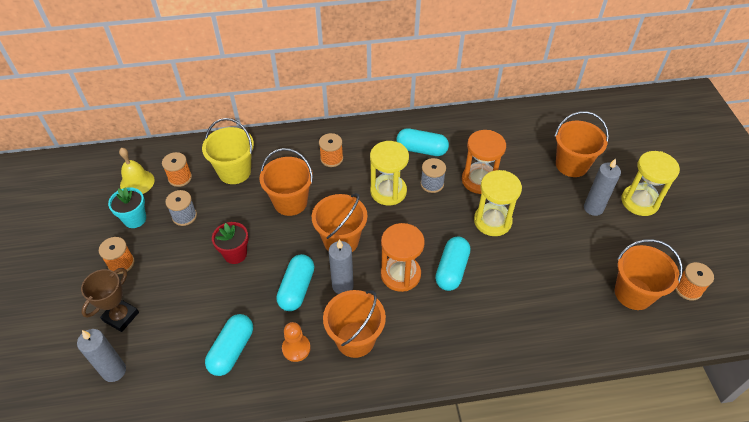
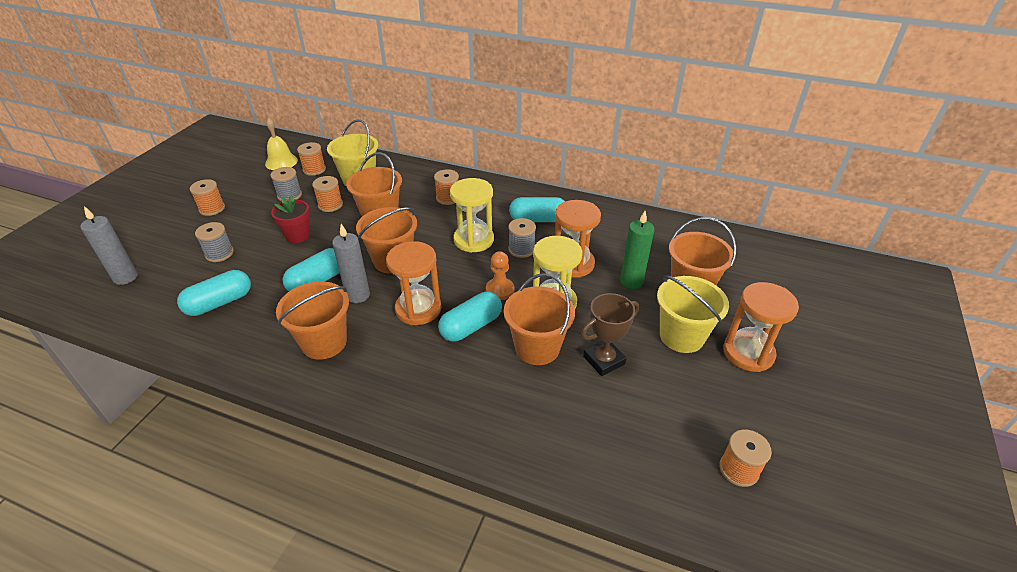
camera: 30 degrees right, 10 degrees down
brown trophy [81,268,139,332] -> brown trophy moved to [581,293,639,376]
turquoise flower pot [108,187,146,228] -> none
orange pawn [282,322,310,362] -> orange pawn moved to [486,251,514,300]
turquoise capsule [396,128,449,156] -> turquoise capsule turned 45 degrees counterclockwise [509,197,565,222]
grey candle [584,158,621,216] -> yellow bucket [657,275,729,353]
orange bucket [615,239,683,310] -> orange bucket moved to [504,273,575,365]
yellow hourglass [621,151,680,216] -> orange hourglass [723,282,799,372]
none -> grey spool [195,222,234,262]
none -> orange spool [312,176,343,212]
none -> green candle [620,211,654,289]

